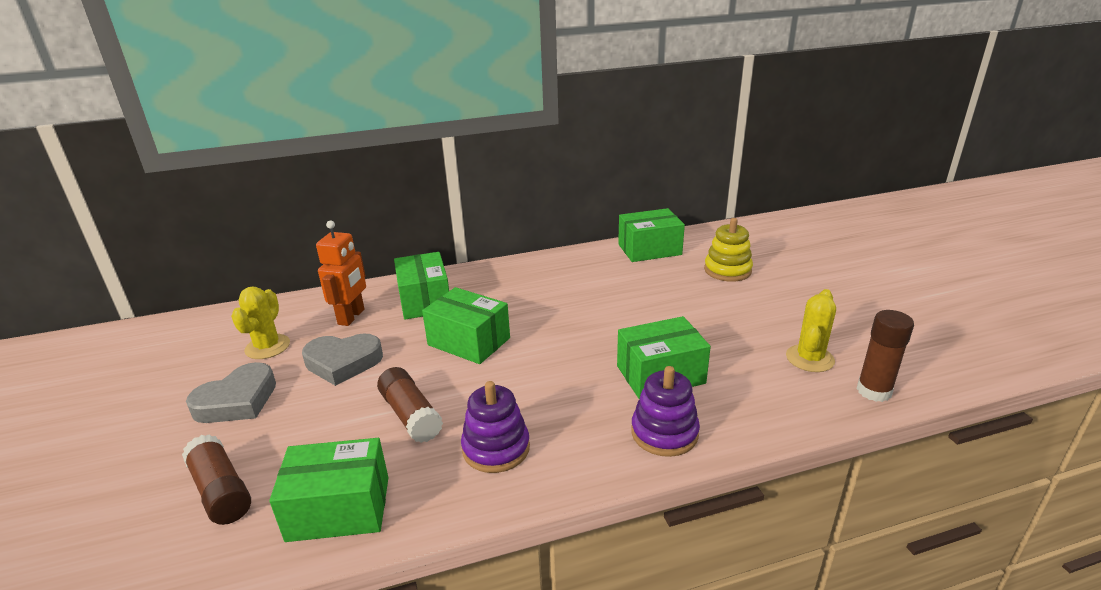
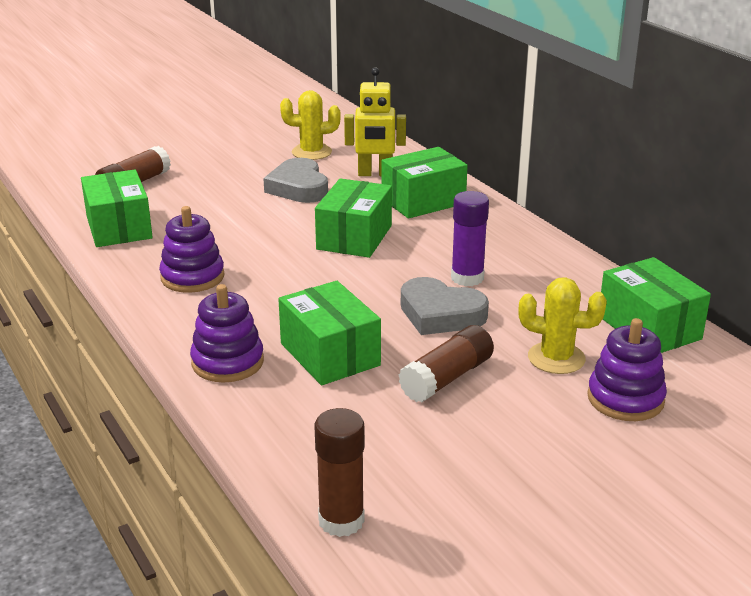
camera: 75 degrees right, 0 degrees up
grey heart [186,362,276,423] -> grey heart moved to [401,277,489,335]
orange robot [316,221,366,326] -> yellow robot [344,67,406,176]
brown glue stick [377,367,443,443] -> brown glue stick moved to [399,325,494,402]
yellow stacking toy [704,218,753,282] -> purple stacking toy [587,318,667,421]
yellow cactus [786,289,836,372] -> yellow cactus moved to [518,277,607,374]
none -> purple glue stick [451,191,489,286]

